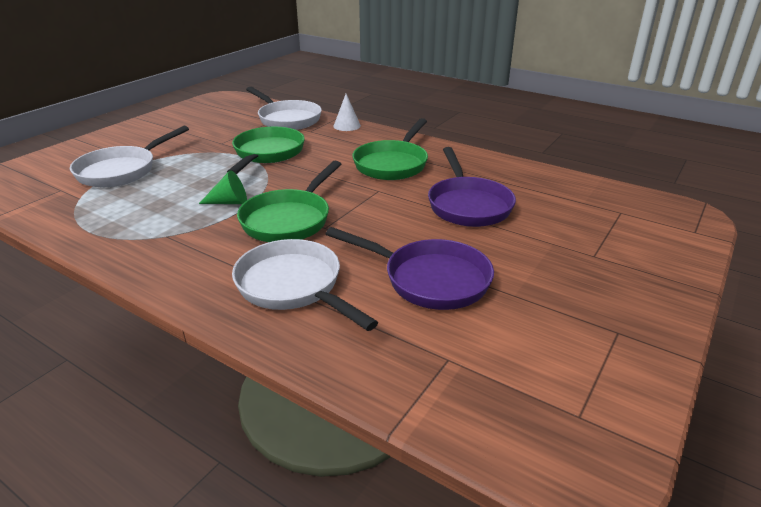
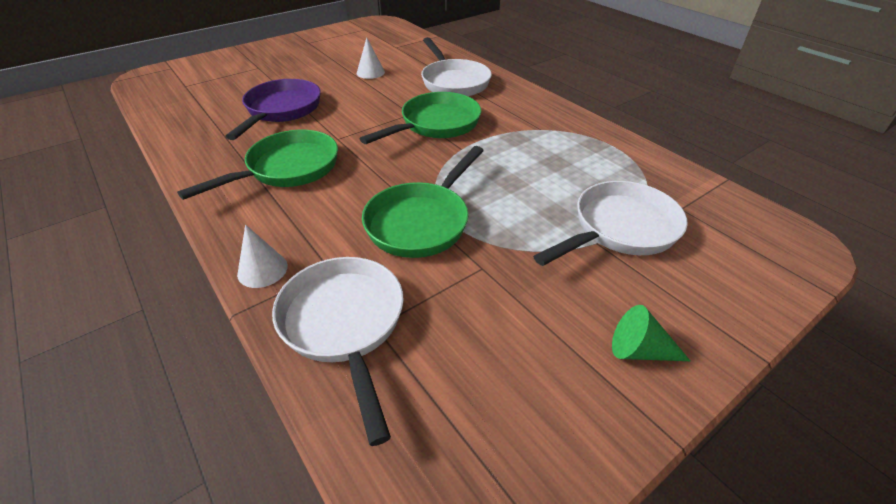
camera: 160 degrees left, 10 degrees up
green cone [199,170,247,204] -> green cone moved to [612,305,690,361]
purple pan [326,227,494,310] -> white cone [357,38,385,79]

